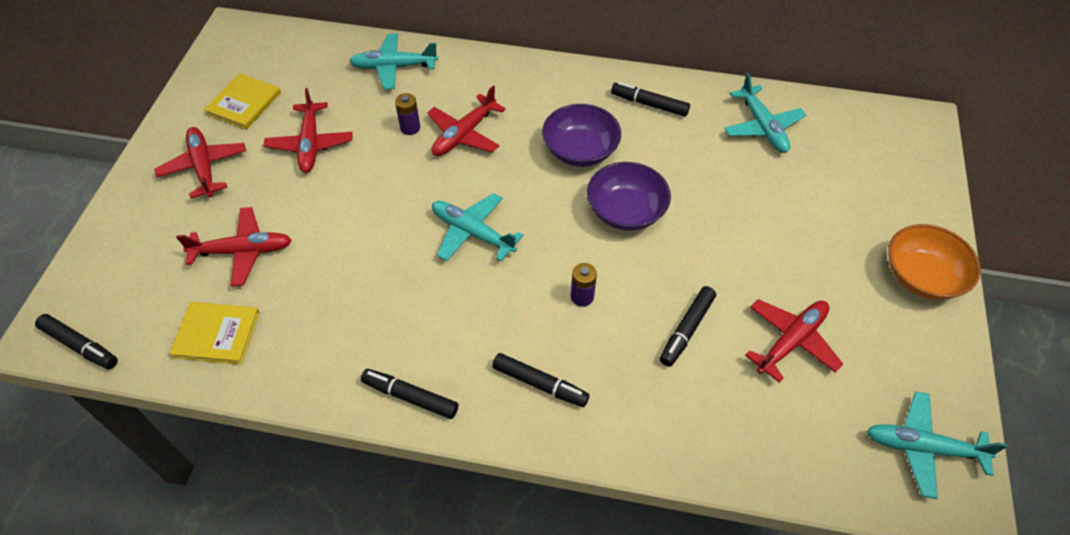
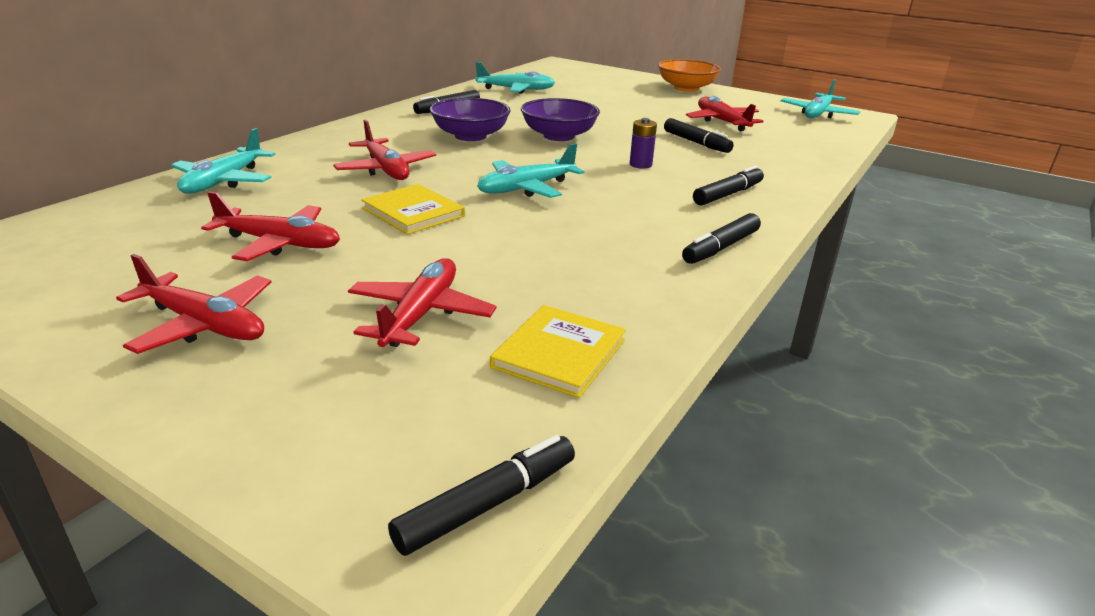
camera: 70 degrees left, 25 degrees down
red plane [154,127,246,199] -> red plane turned 150 degrees counterclockwise [116,254,271,354]
yellow book [204,73,281,130] -> yellow book moved to [361,184,465,234]
purple battery [395,93,420,135] -> none

